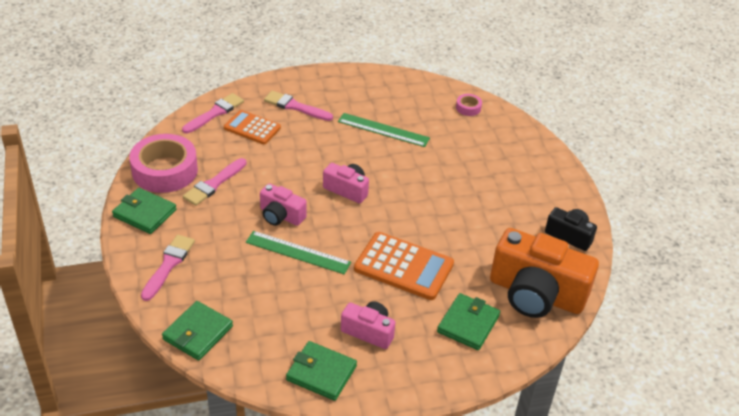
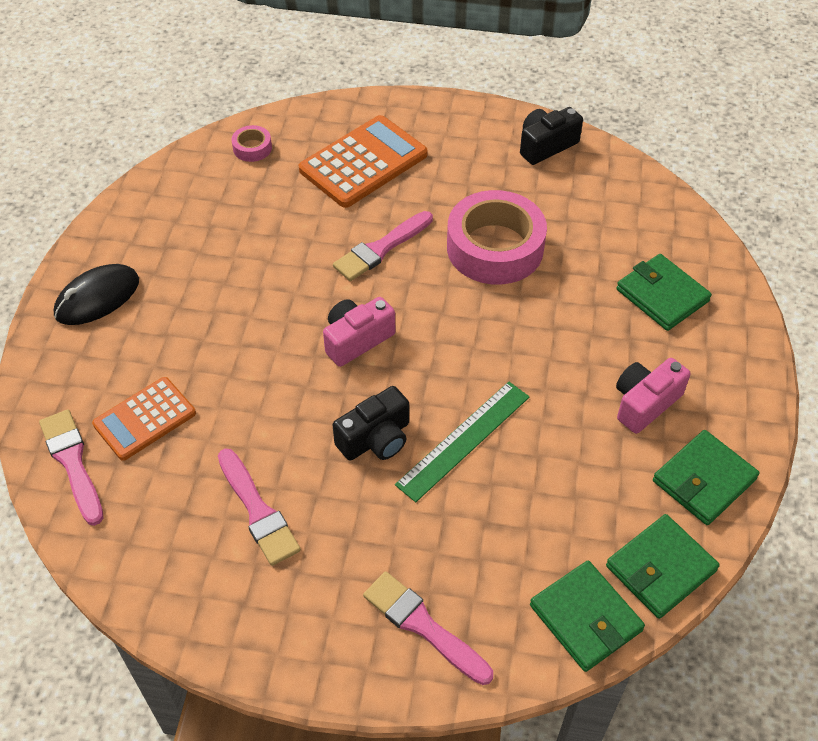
camera: 65 degrees left, 10 degrees up
green wallet [112,188,177,234] -> green wallet moved to [606,514,720,619]
pink tape [129,134,198,193] -> pink tape moved to [447,190,547,285]
pink camera [260,183,307,226] -> black camera [333,386,409,461]
pink brush [264,91,333,121] -> pink brush moved to [333,211,433,281]
green ruler [338,113,430,147] -> none
orange calculator [354,232,454,300] -> orange calculator moved to [299,115,427,208]
orange camera [490,228,599,318] -> none
none -> black mouse [54,264,139,325]

